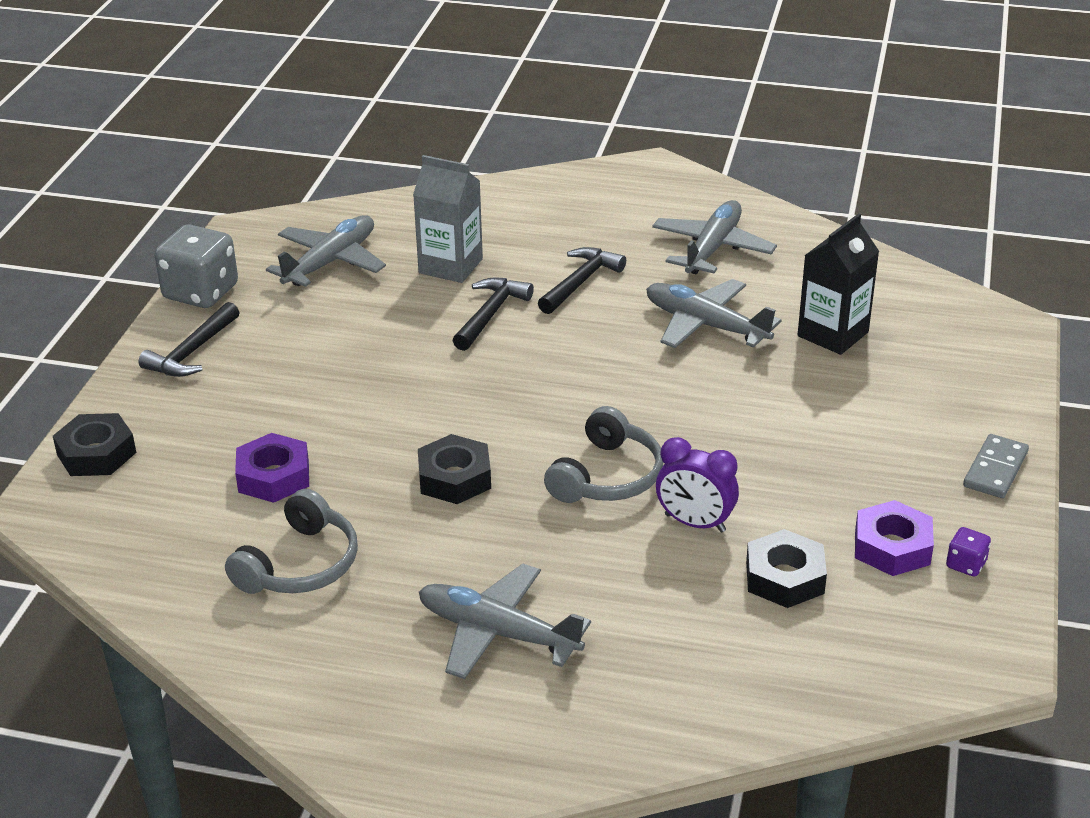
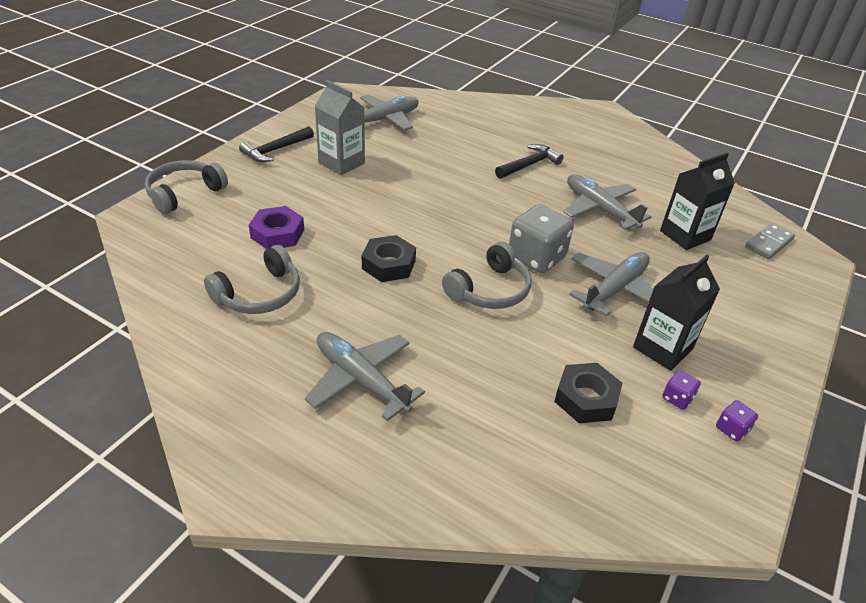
camera: 15 degrees right, 5 degrees up
black nut [53,413,136,476] -> grey headphones [145,160,228,214]
grey dice [155,224,238,308] -> grey dice moved to [509,204,574,273]
grey carton [413,155,483,283] -> grey carton moved to [315,80,365,175]
black hammer [452,278,534,351] -> none
grey plane [652,200,777,275] -> grey plane moved to [569,252,653,316]
purple clock [656,437,739,533] -> none
purple nut [855,500,934,576] -> purple dice [662,370,701,410]
grey domino [963,434,1029,498] -> grey domino moved to [745,223,795,259]
none -> black carton [633,255,720,371]

